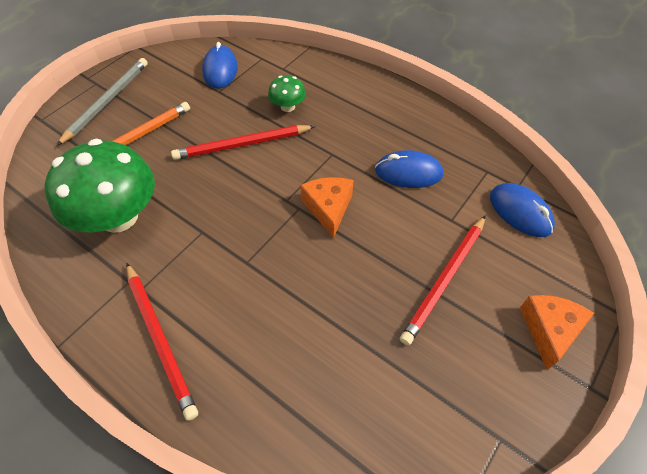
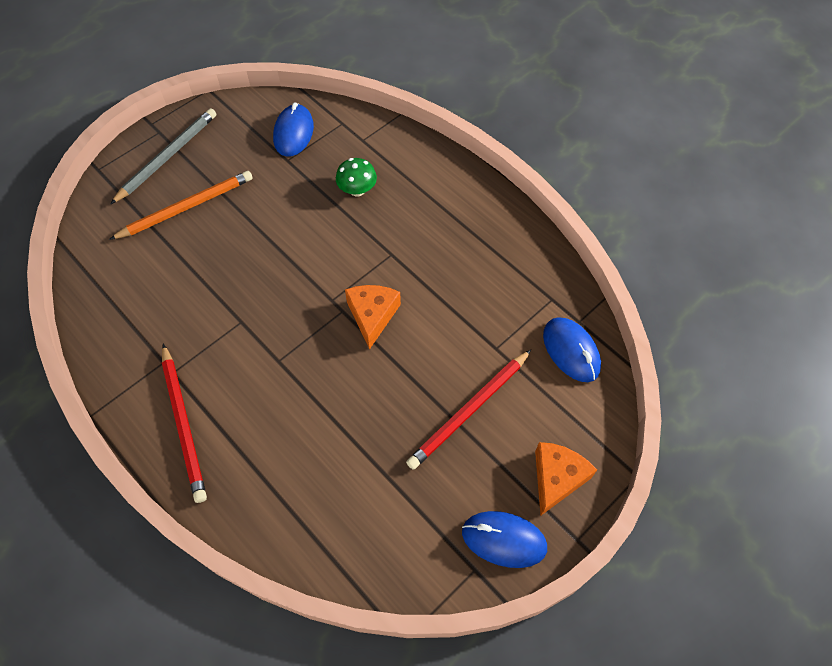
camera: 10 degrees right, 5 degrees up
green mushroom [44,139,155,233] -> none
red pencil [171,125,315,160] -> none
blue mouse [375,150,443,188] -> blue mouse moved to [462,511,547,568]

